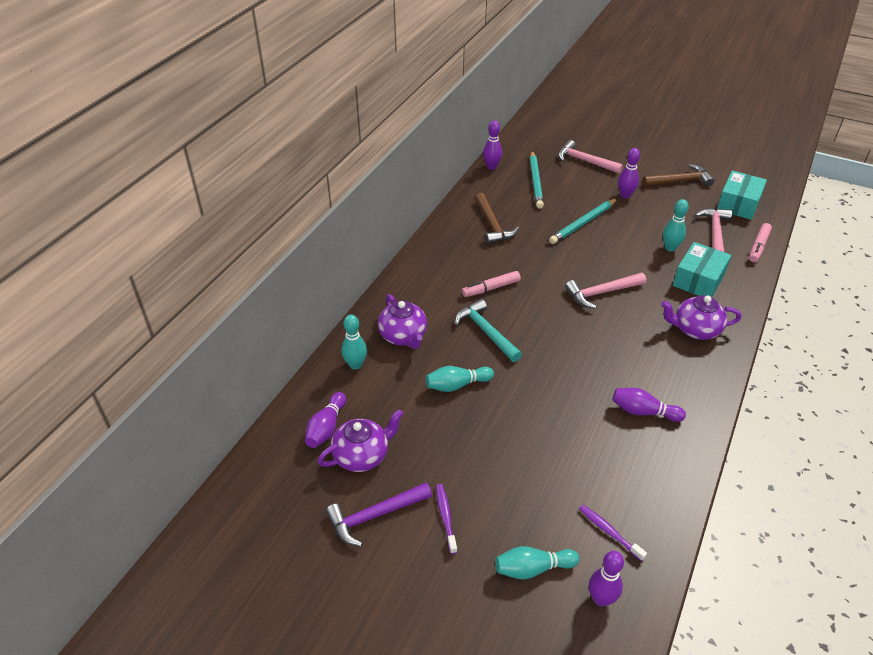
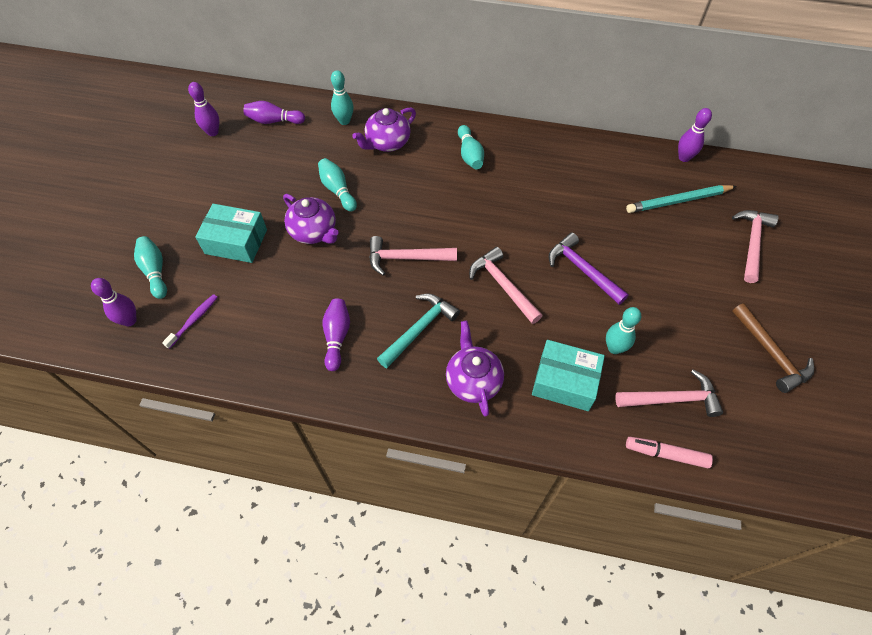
camera: 75 degrees right, 15 degrees up
purple teapot [318,409,404,472] -> purple teapot moved to [283,194,339,244]
purple hammer [326,482,432,546] -> purple hammer moved to [549,233,629,305]
purple toothbrush [436,484,457,554] -> none
turquoise hammer [455,299,522,362] -> turquoise hammer moved to [377,294,460,368]
pink marker [462,271,521,297] -> none
brown hammer [475,193,519,244] -> none
turquoise pencil [549,198,618,244] -> none
purple bowling pin [618,148,640,198] -> purple bowling pin moved to [188,82,219,136]
turquoise box [717,171,767,220] -> turquoise box moved to [195,204,267,263]
none -> pink hammer [369,236,457,276]
none -> turquoise bowling pin [458,125,484,169]

